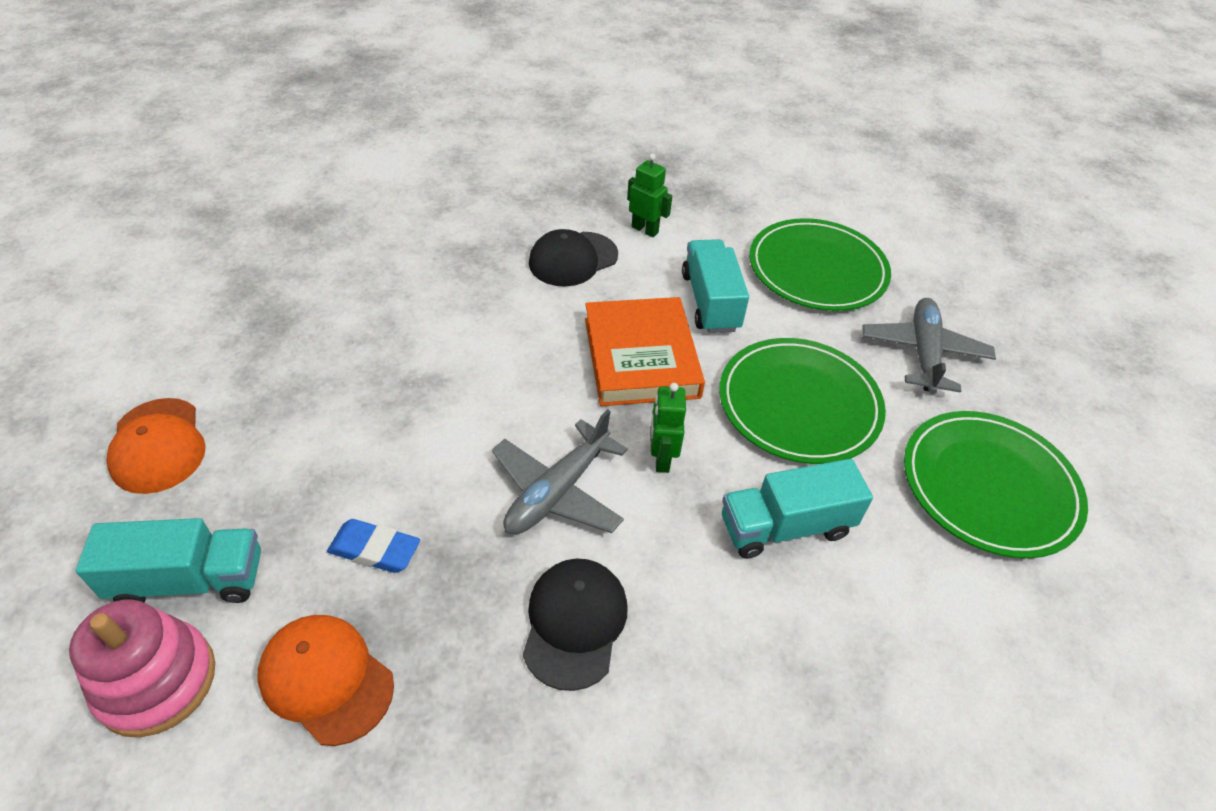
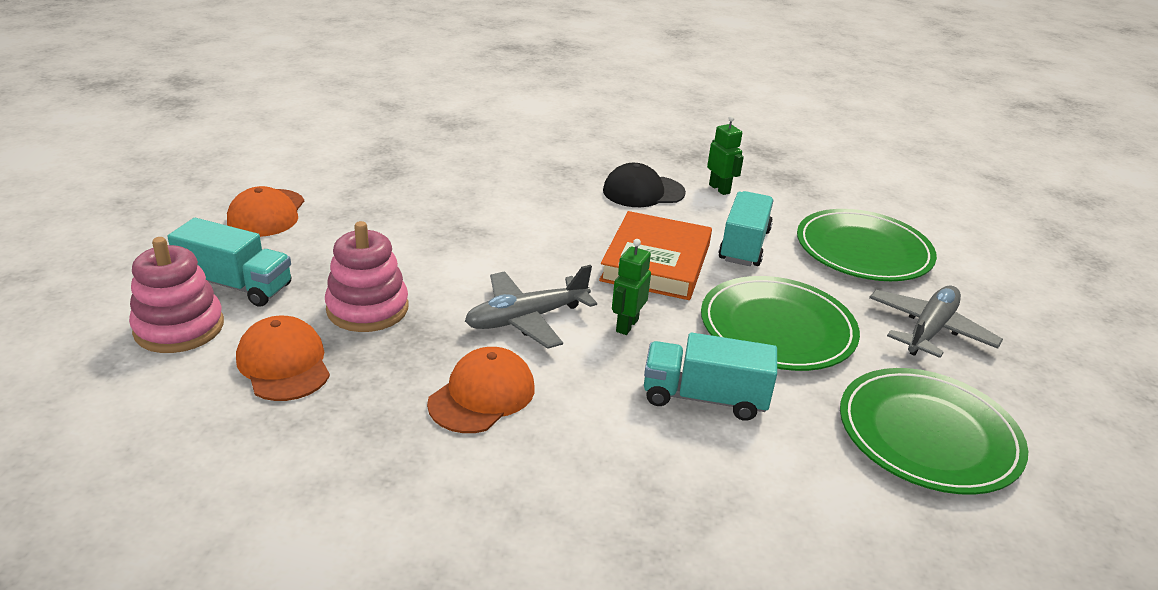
camera: 25 degrees right, 15 degrees down
blue eraser [327,519,420,573] -> pink stacking toy [325,221,408,332]
black cap [523,558,628,691] -> orange cap [427,347,535,433]

